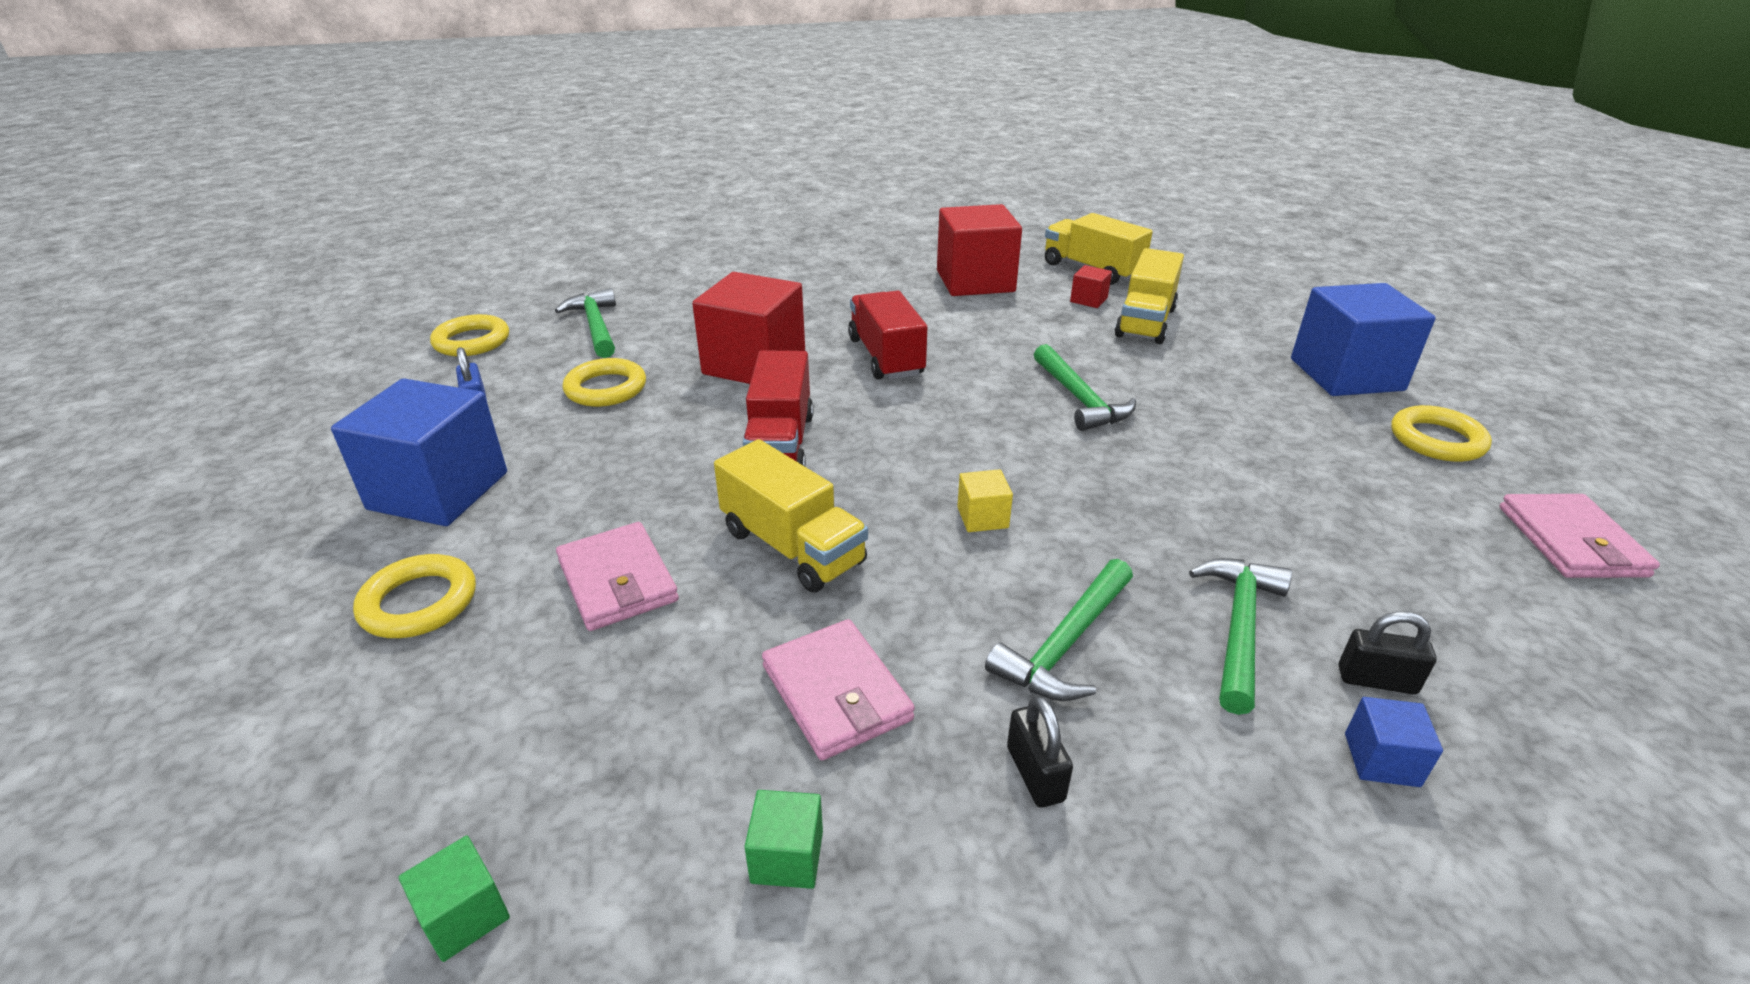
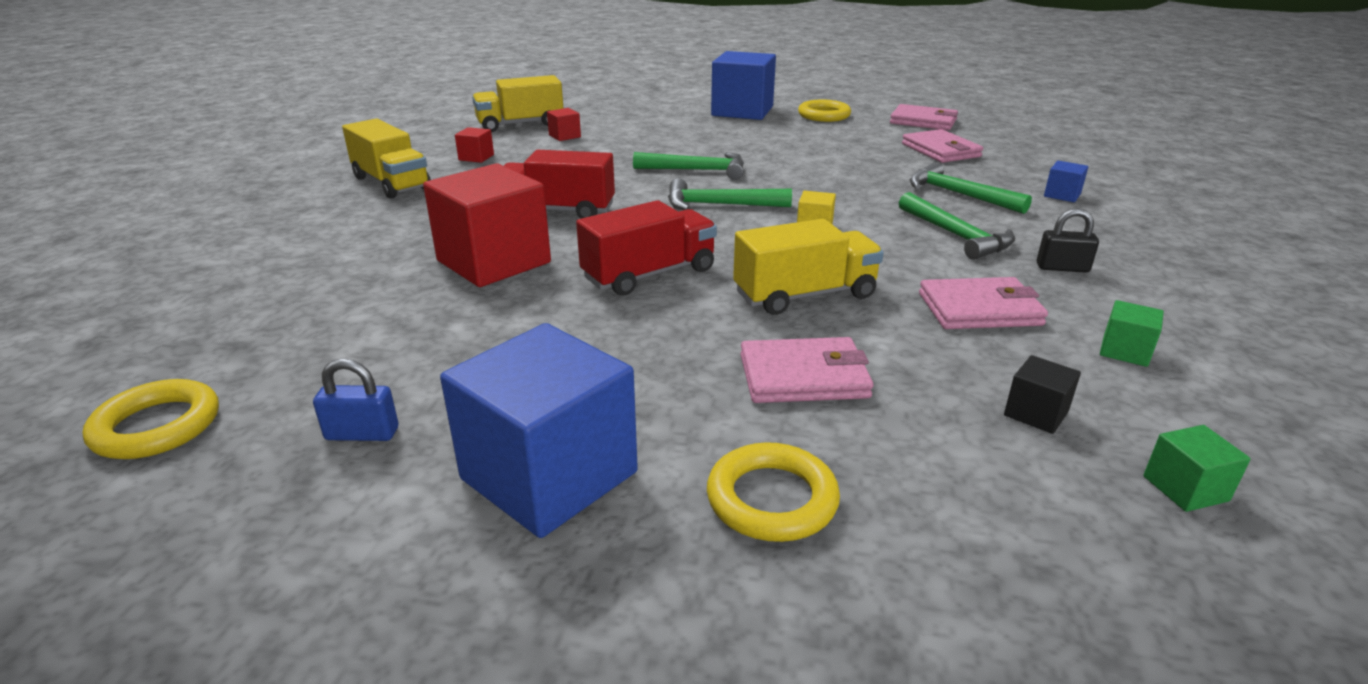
camera: 65 degrees left, 5 degrees down
green hammer [555,288,616,358] -> green hammer moved to [668,178,792,210]
yellow ring [562,358,646,407] -> none
red truck [743,350,814,466] -> red truck turned 60 degrees counterclockwise [576,200,717,296]
red cube [937,204,1022,296] -> red cube [455,127,494,163], size x0.43
yellow truck [1115,248,1184,344] -> yellow truck moved to [342,119,431,199]
black padlock [1339,611,1436,694] -> none
none -> pink wallet [902,129,983,163]
none -> black cube [1004,355,1081,434]

